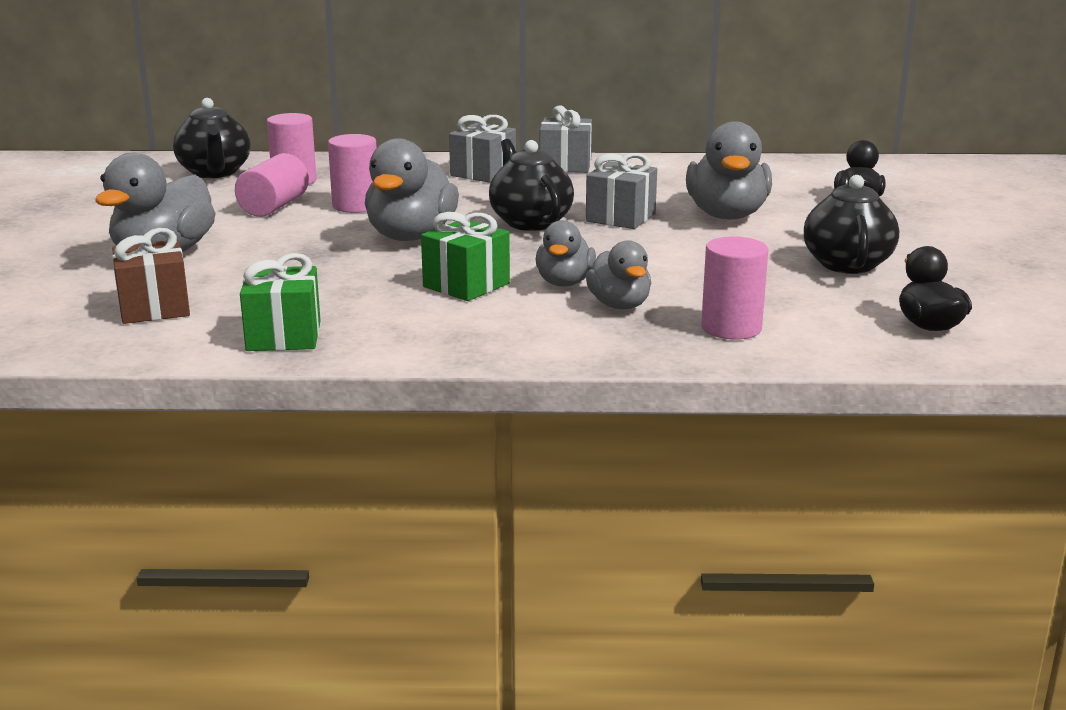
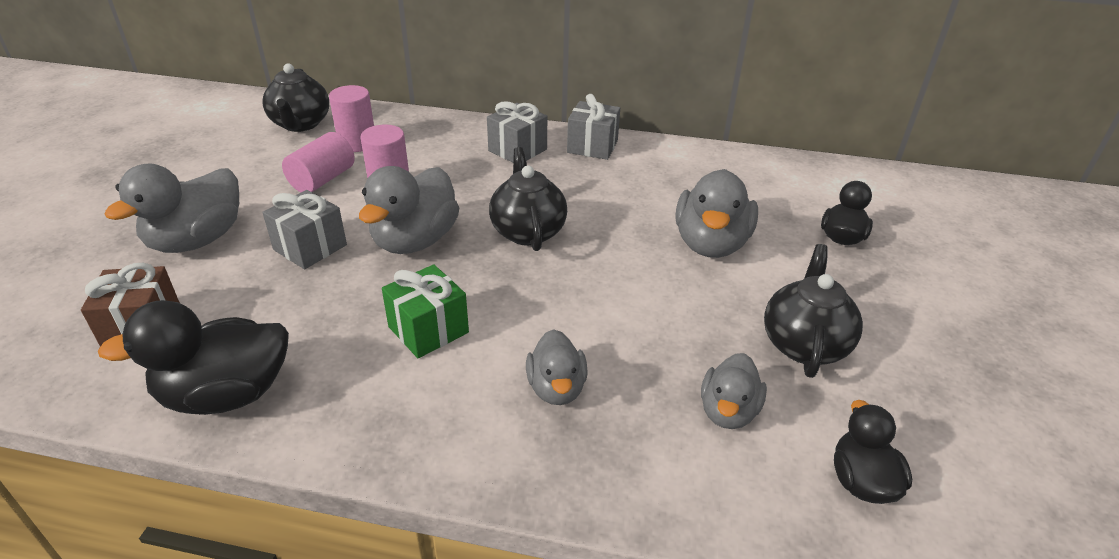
camera: 10 degrees right, 15 degrees up
green gift [240,253,321,351] -> black duck [98,300,289,415]
grey duck [535,220,596,287] -> grey duck moved to [701,353,767,429]
grey gift [586,153,657,229] -> grey gift moved to [262,190,347,269]
pink cylinder [701,236,769,339] -> none

